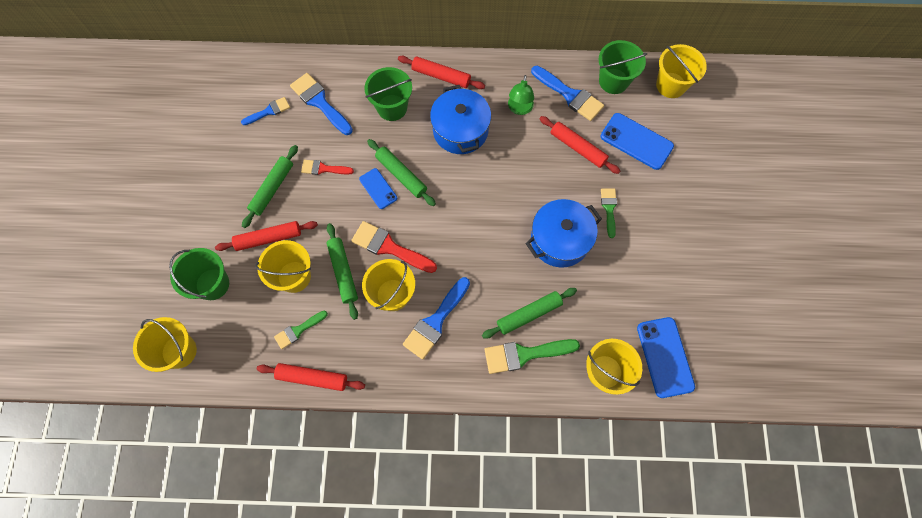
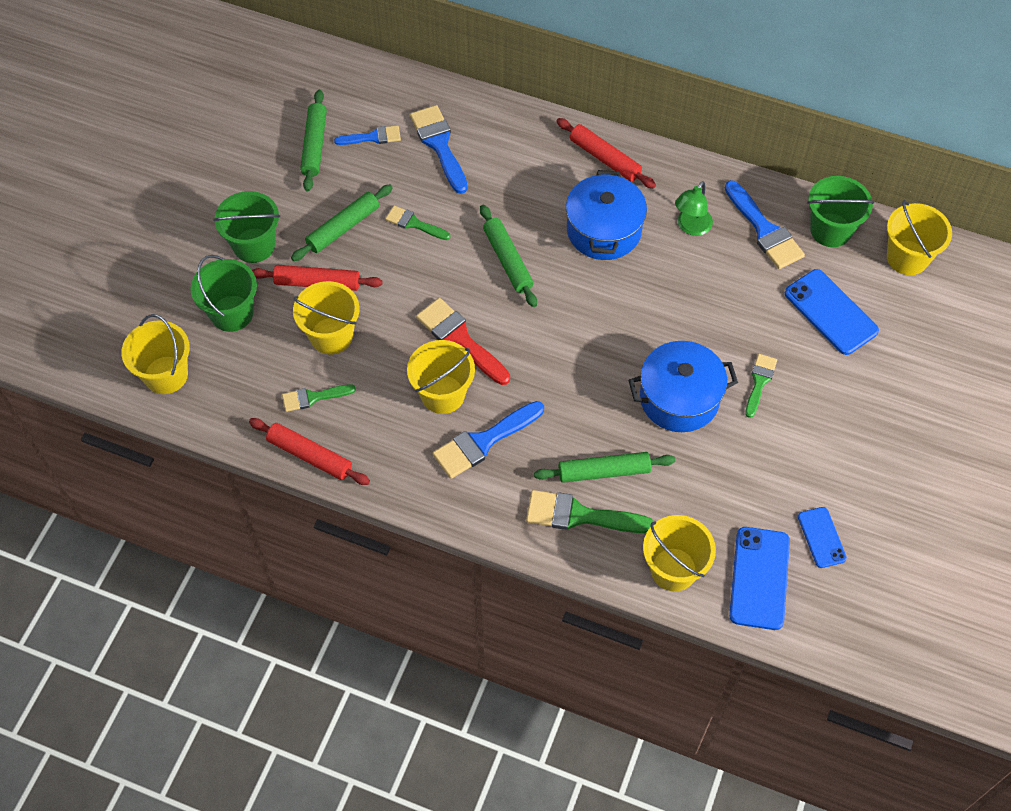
camera: 20 degrees right, 10 degrees down
red brush [301,160,354,175] -> green brush [385,205,451,240]
green rolling pin [327,223,358,320] -> green rolling pin moved to [300,90,327,192]
blue phone [359,168,397,209] -> blue phone moved to [798,507,847,568]
green bucket [364,67,412,121] -> green bucket moved to [213,191,280,263]
red rolling pin [539,116,620,174] -> none

